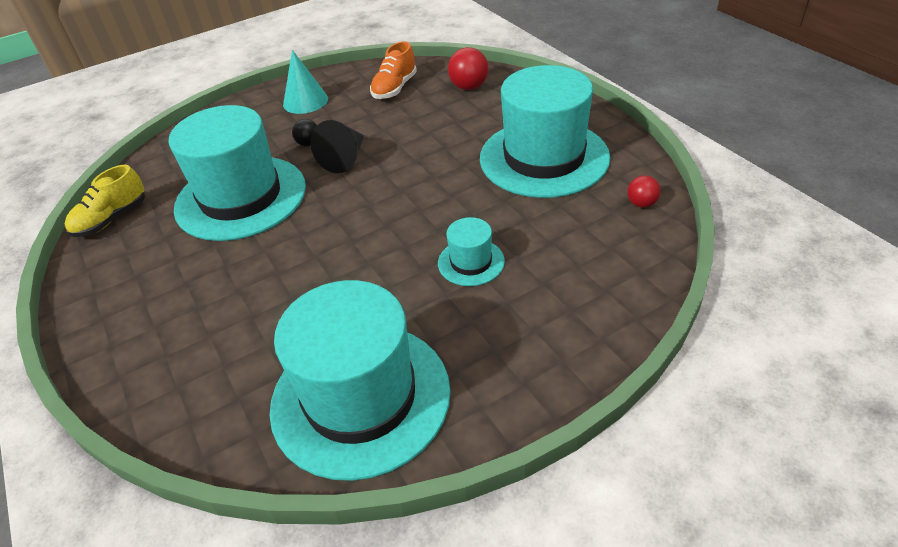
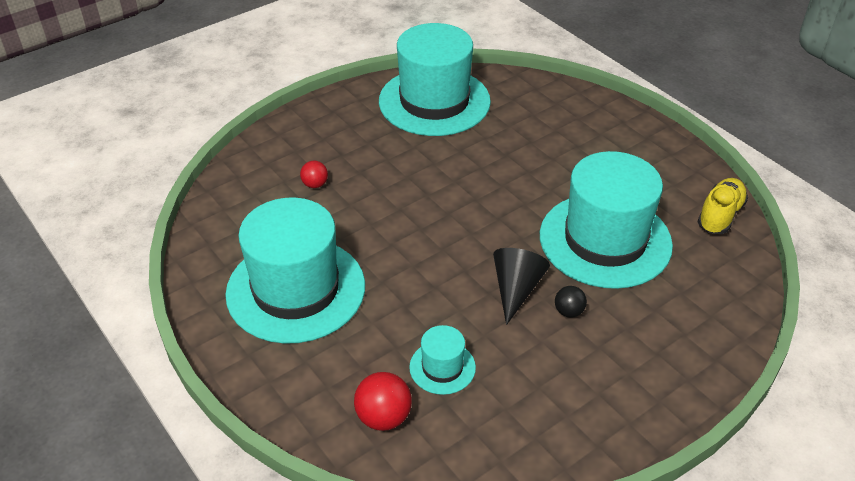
camera: 170 degrees right, 0 degrees up
turquoise cone [283,50,328,114] -> none
orange shoe [370,41,417,99] -> none
turquoise hat [438,217,505,286] -> turquoise hat moved to [409,325,476,395]
red ball [627,175,661,208] -> red ball moved to [300,161,328,188]

